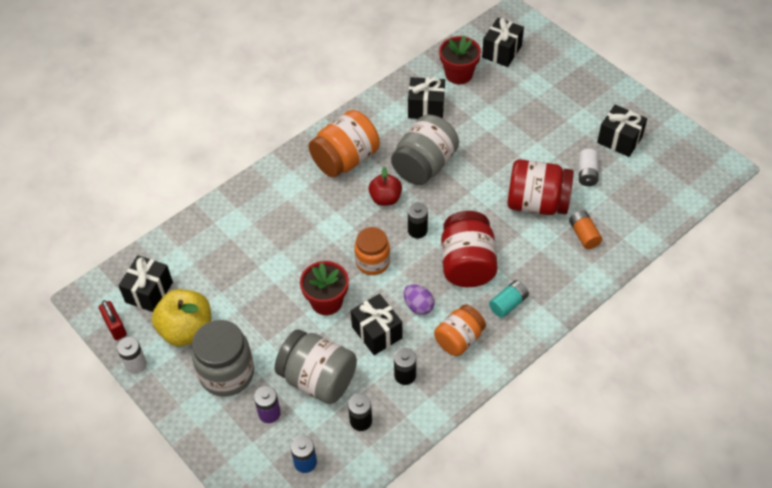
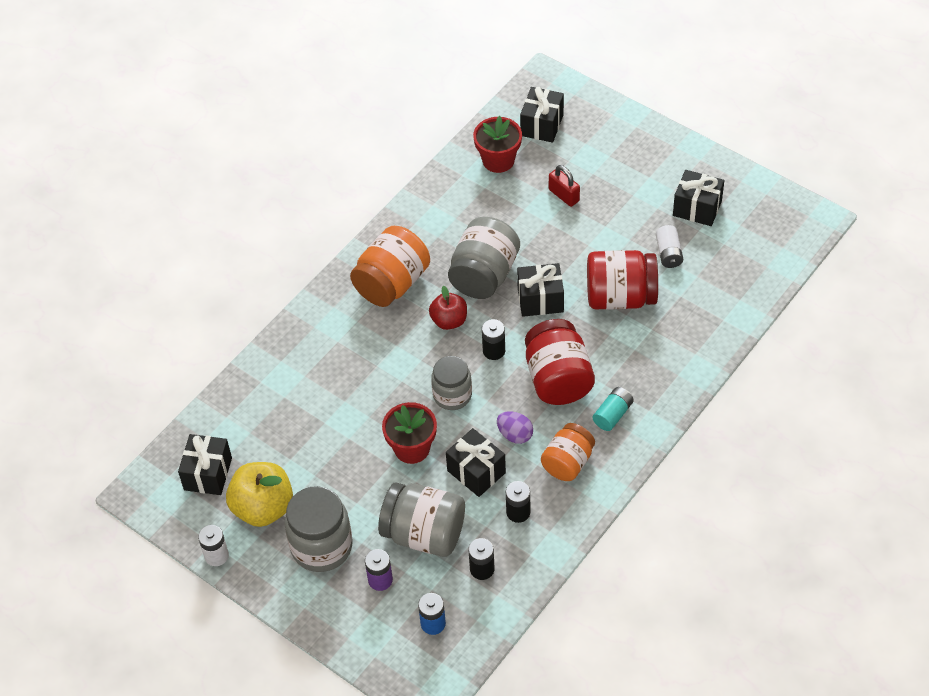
camera: 10 degrees left, 0 degrees up
red padlock [99,300,127,340] -> red padlock moved to [549,165,580,207]
orange jar [355,227,390,275] -> grey jar [431,356,472,410]
black gift [408,77,445,119] -> black gift moved to [517,263,564,317]
orange battery [569,210,602,249] -> none

